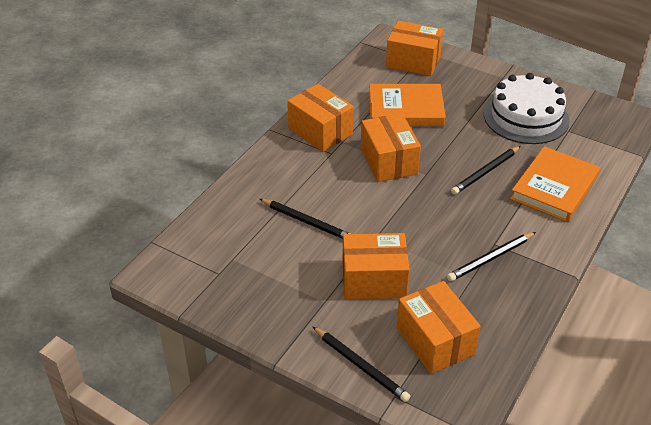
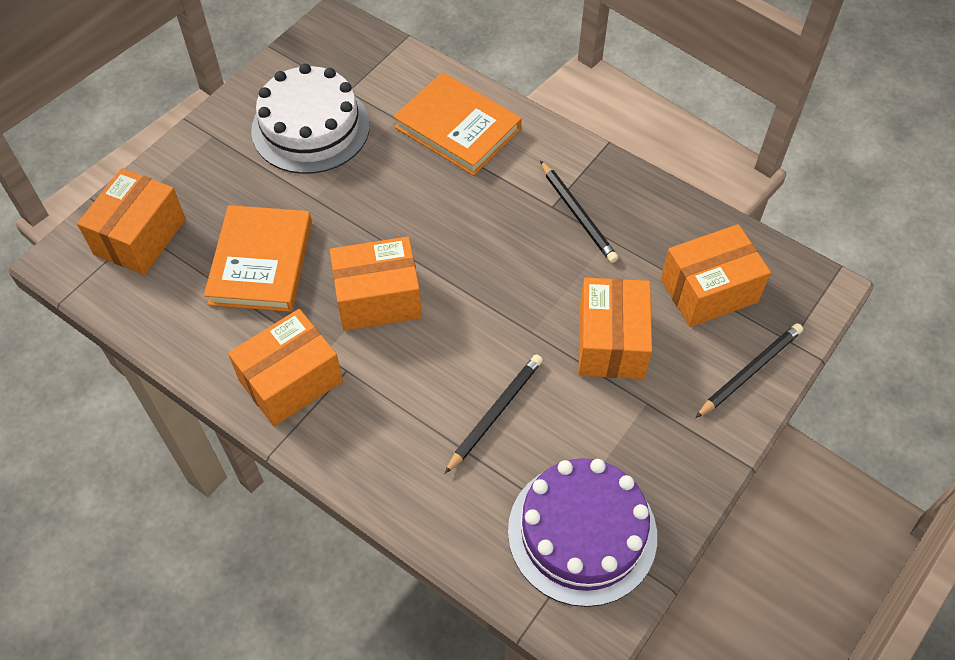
camera: 85 degrees left, 15 degrees up
black pencil [451,146,520,195] -> none
none -> purple cake [508,458,657,607]

